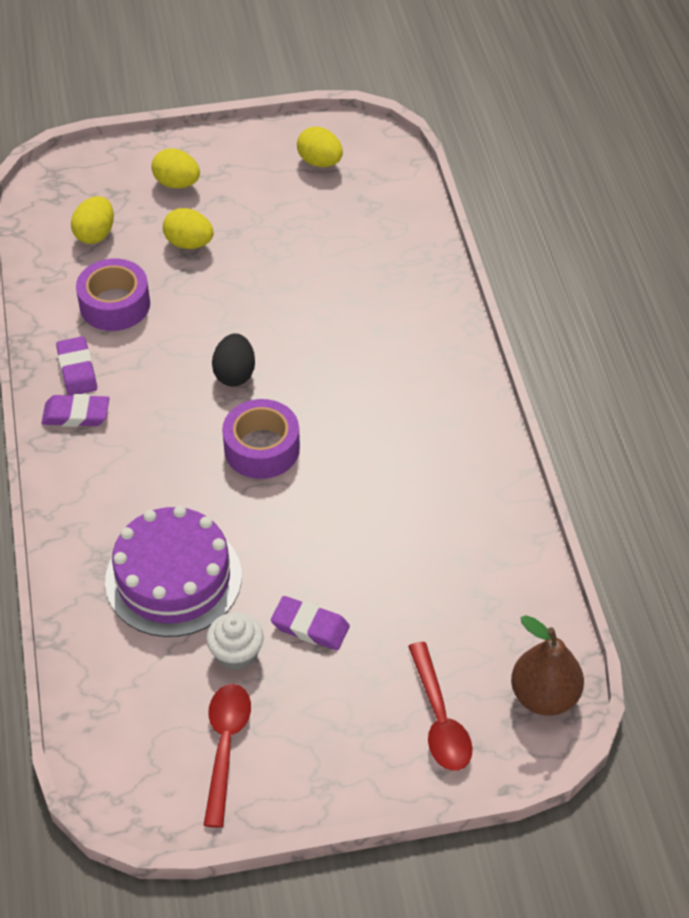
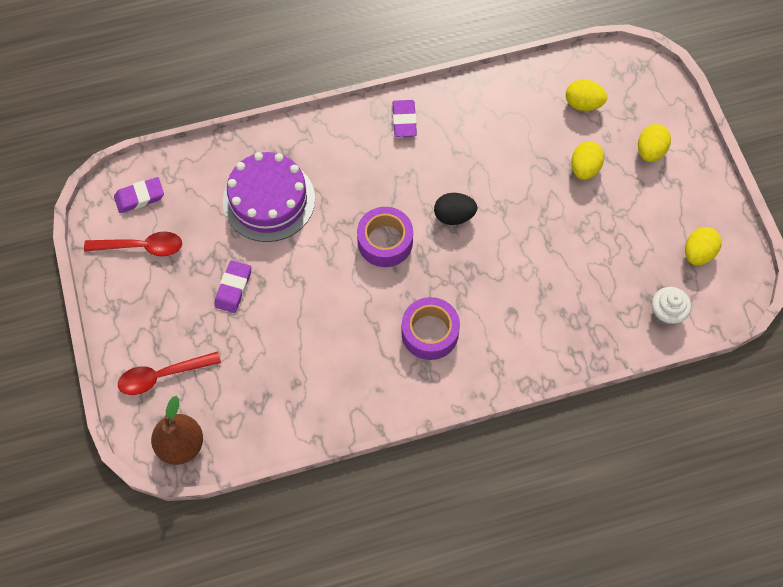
camera: 85 degrees right, 15 degrees up
purple eraser [56,336,97,395] -> purple eraser moved to [114,177,164,213]
purple tape [76,259,150,331] -> purple tape moved to [401,297,460,360]
white cupcake [206,612,264,671] -> white cupcake moved to [652,287,691,325]

